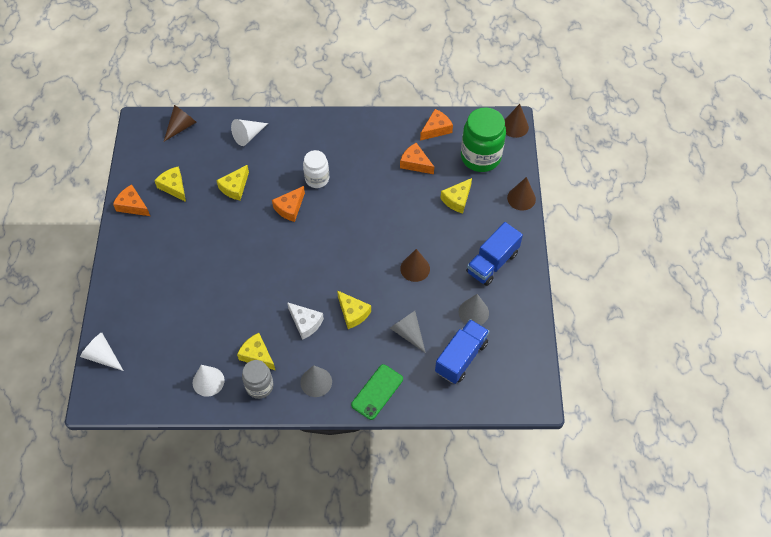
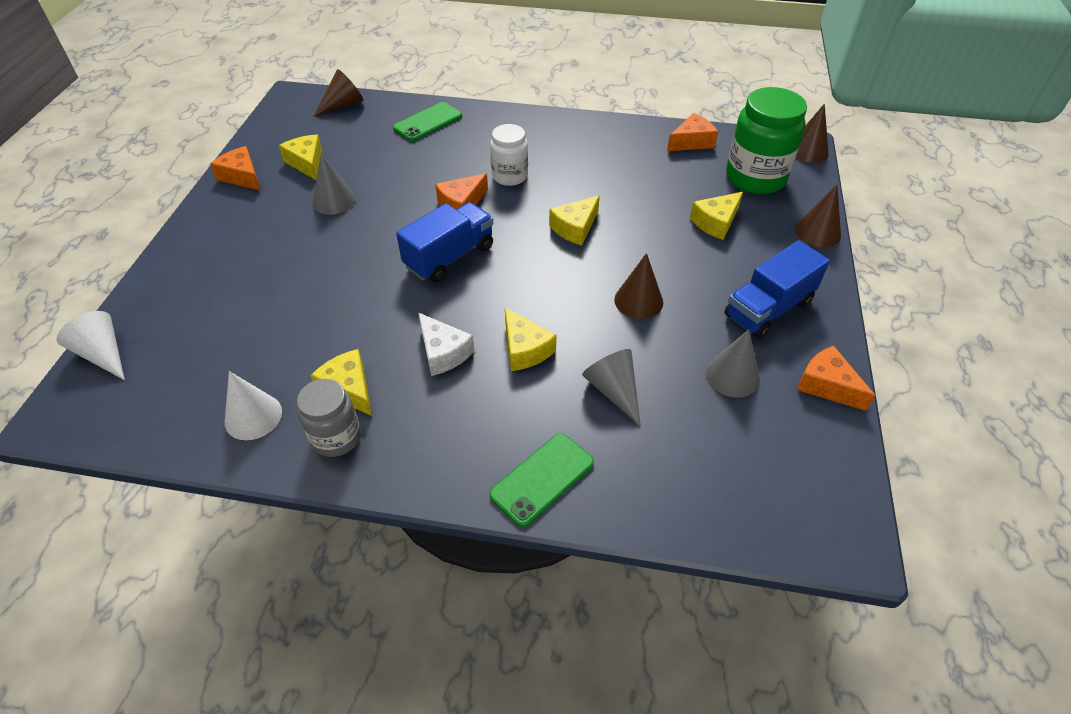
camera: 10 degrees right, 10 degrees down
yellow cheese [216,165,249,201] -> yellow cheese moved to [549,195,600,245]
white cone [231,119,268,146] -> green phone [393,102,462,141]
grey cone [300,365,332,397] -> grey cone moved to [312,153,356,215]
orange cheese [400,143,434,174] -> orange cheese moved to [797,345,876,411]
blue truck [435,319,489,384] -> blue truck moved to [396,202,493,282]

